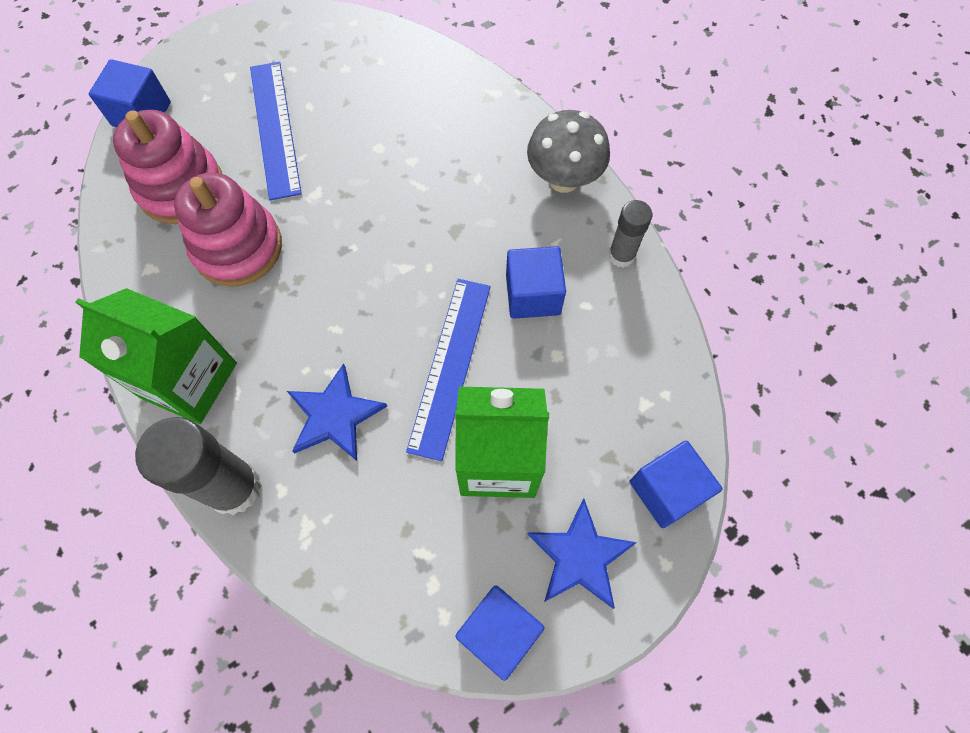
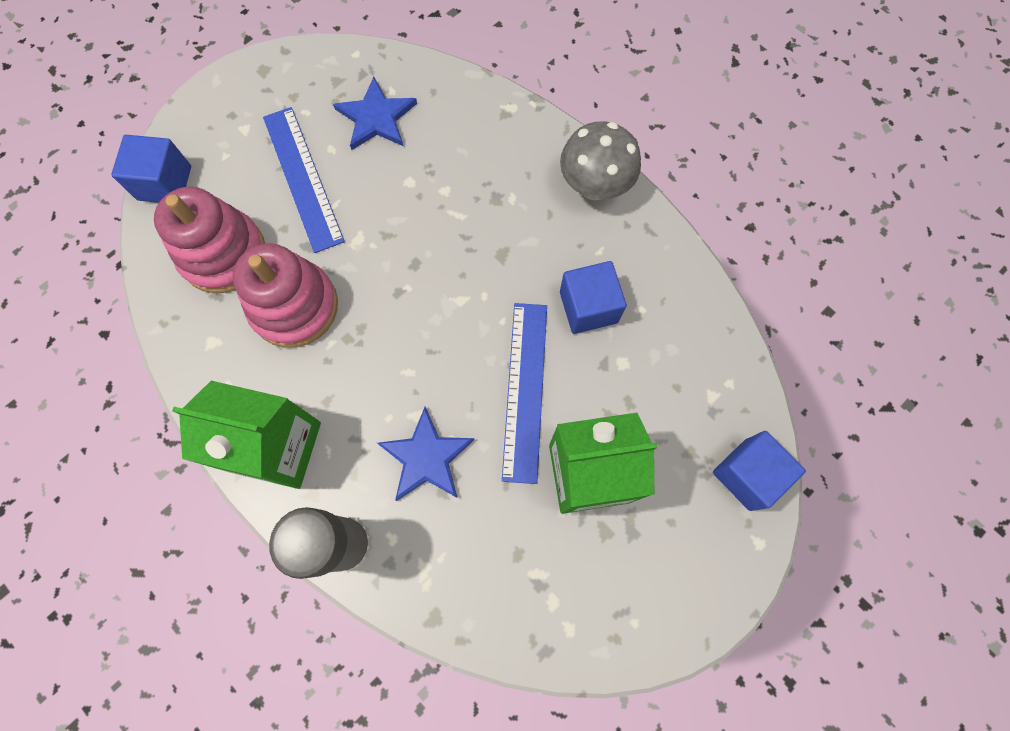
camera: 10 degrees left, 5 degrees up
blue cube [455,585,544,681] -> none
blue star [528,499,637,609] -> blue star moved to [333,77,417,150]
grey glue stick [608,200,652,268] -> none

